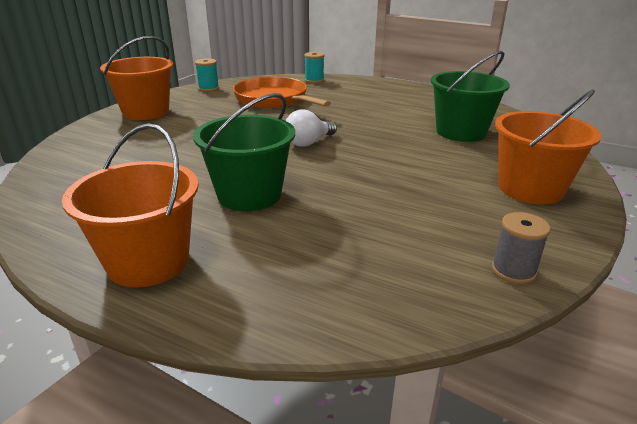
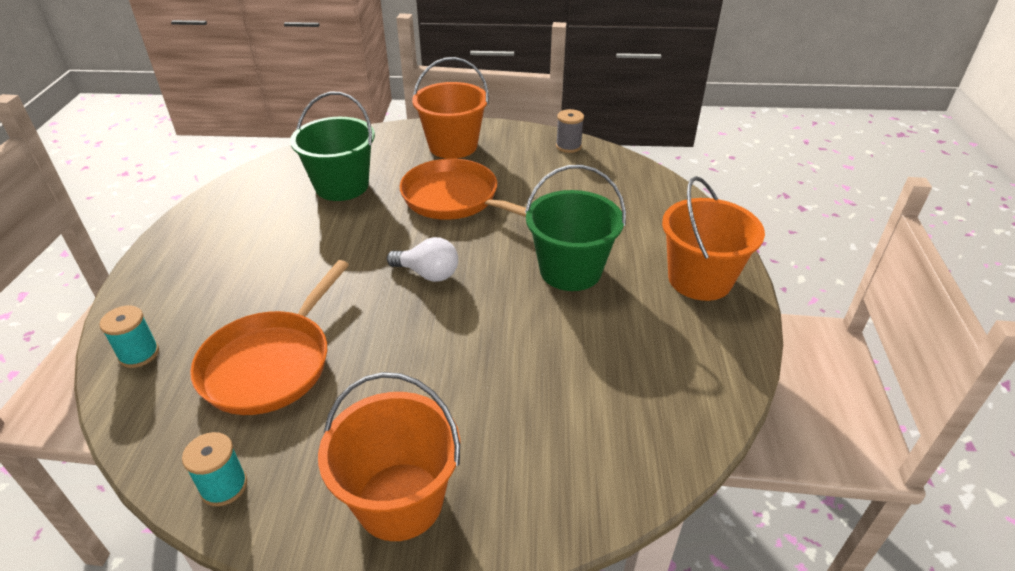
camera: 115 degrees left, 10 degrees up
none -> orange pan [400,158,526,220]

